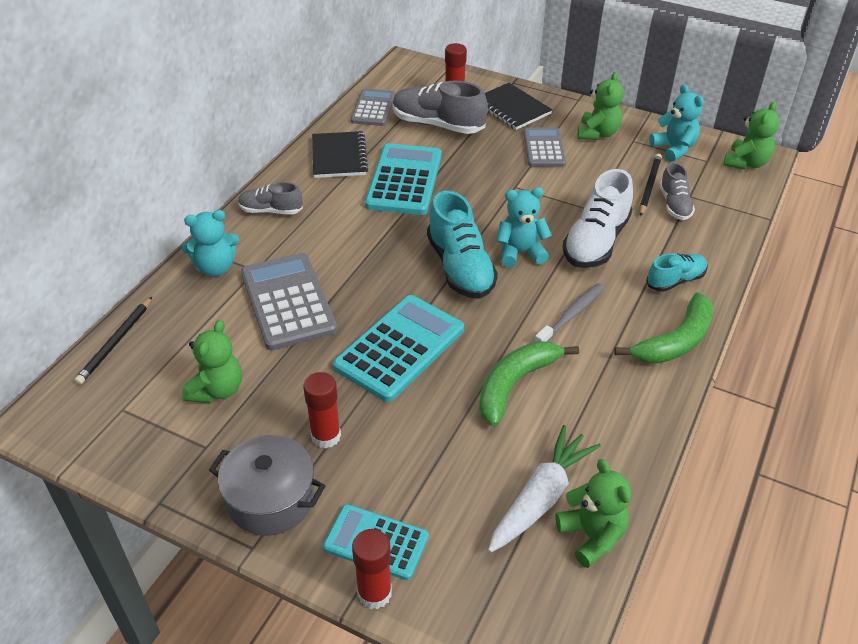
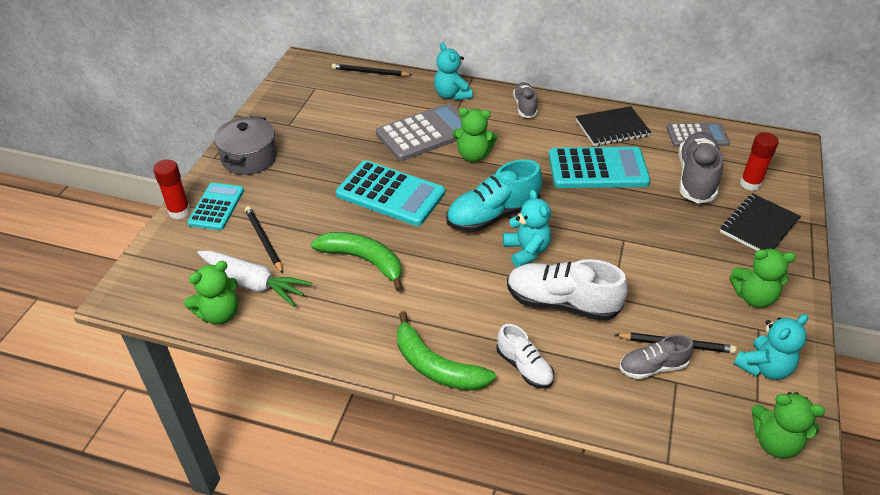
camera: 80 degrees right, 0 degrees up
green teddy bear [182,320,242,403] -> green teddy bear moved to [452,108,498,162]
red glue stick [303,372,341,448] -> none
grey calculator [524,127,566,167] -> none
grey toothbrush [535,283,604,342] -> none
turquoise shoe [646,253,708,292] -> white shoe [496,324,554,388]
none -> black pencil [245,206,283,274]

